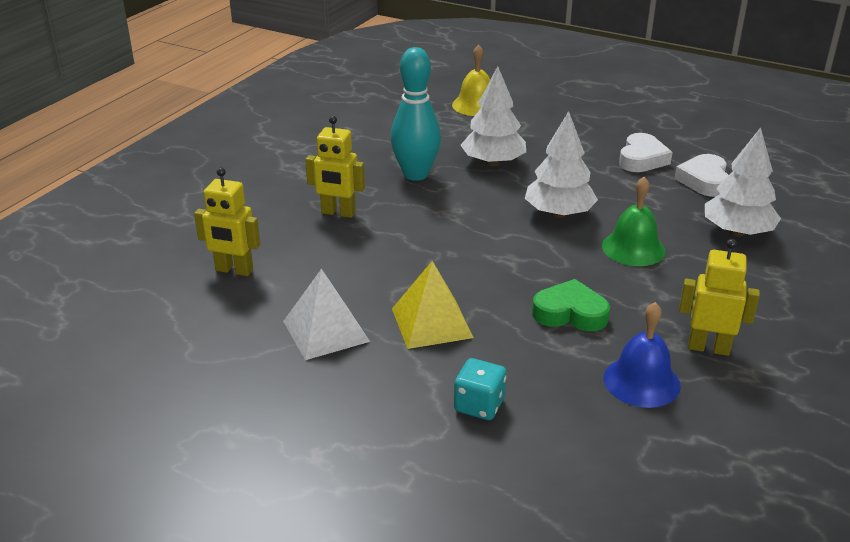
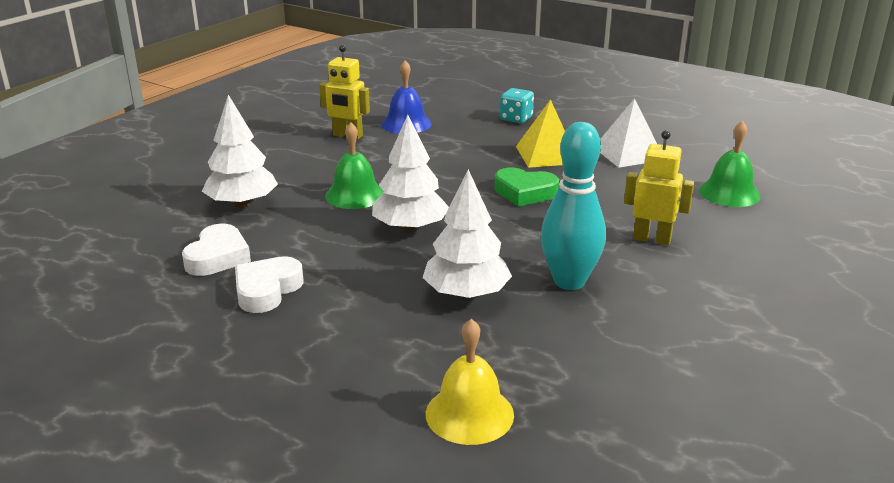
camera: 175 degrees left, 5 degrees down
yellow robot [194,168,260,276] -> green bell [699,120,761,207]
green heart [532,279,610,331] -> green heart moved to [495,167,559,207]

